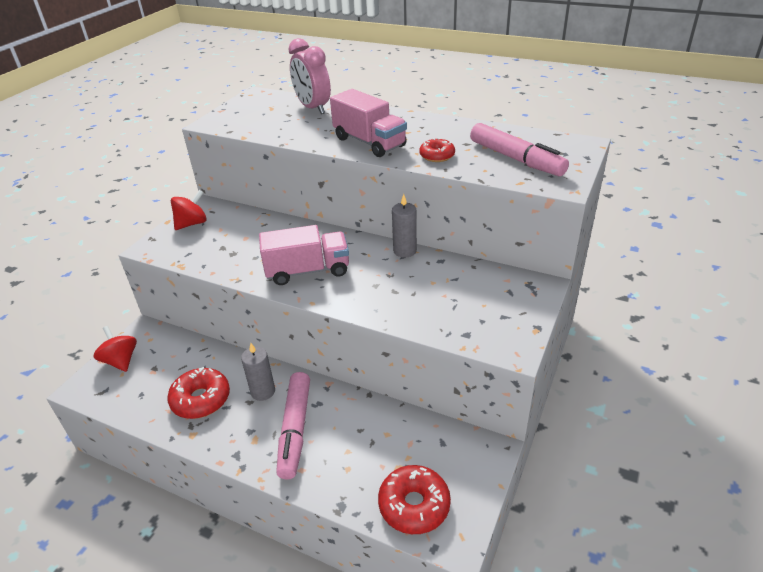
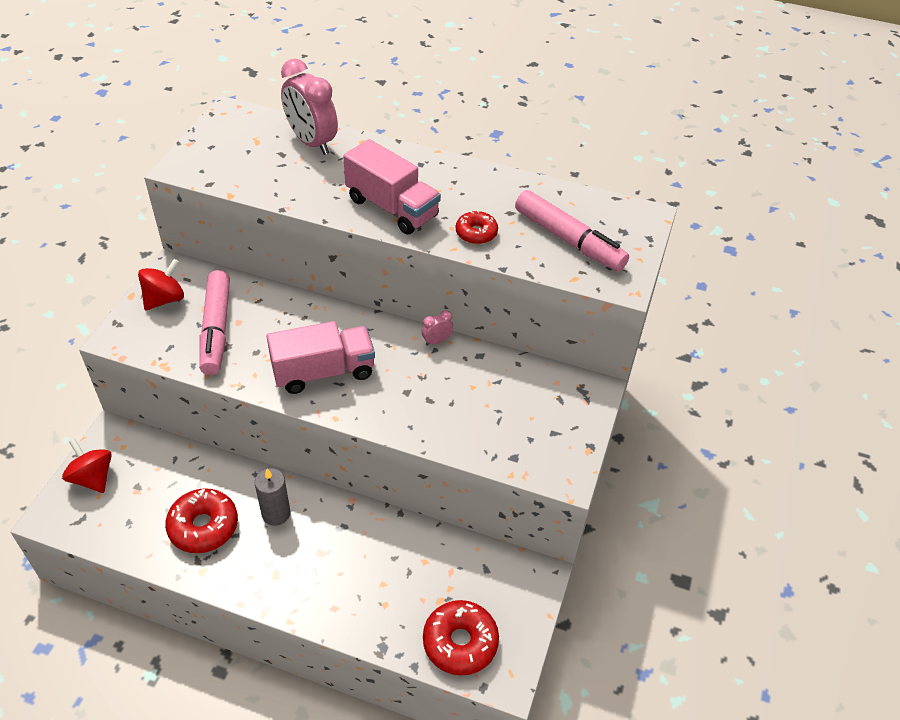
camera: 10 degrees left, 10 degrees up
pink marker [276,372,310,480] -> pink marker moved to [199,270,230,375]
grey candle [392,194,417,258] -> pink clock [421,310,453,346]

